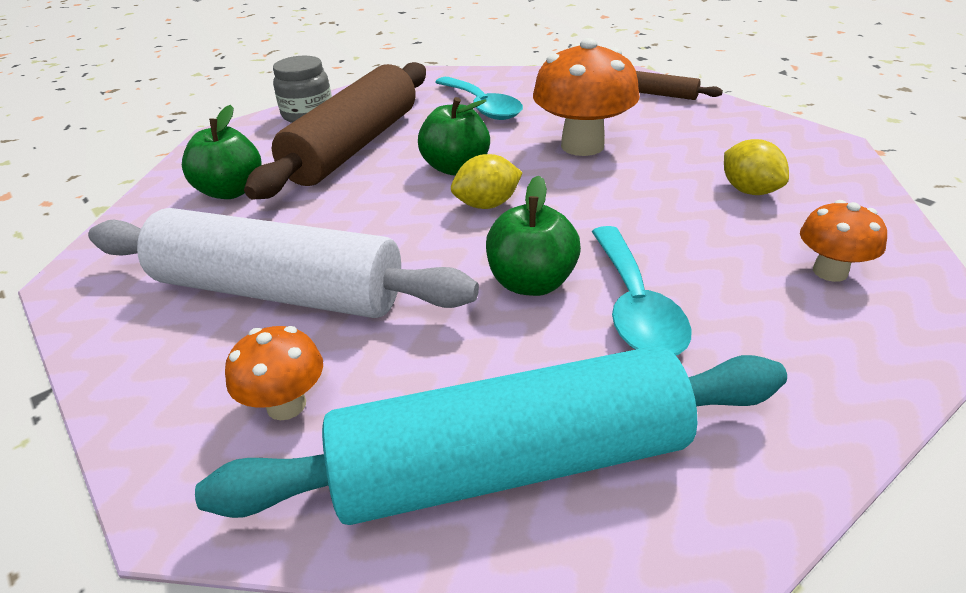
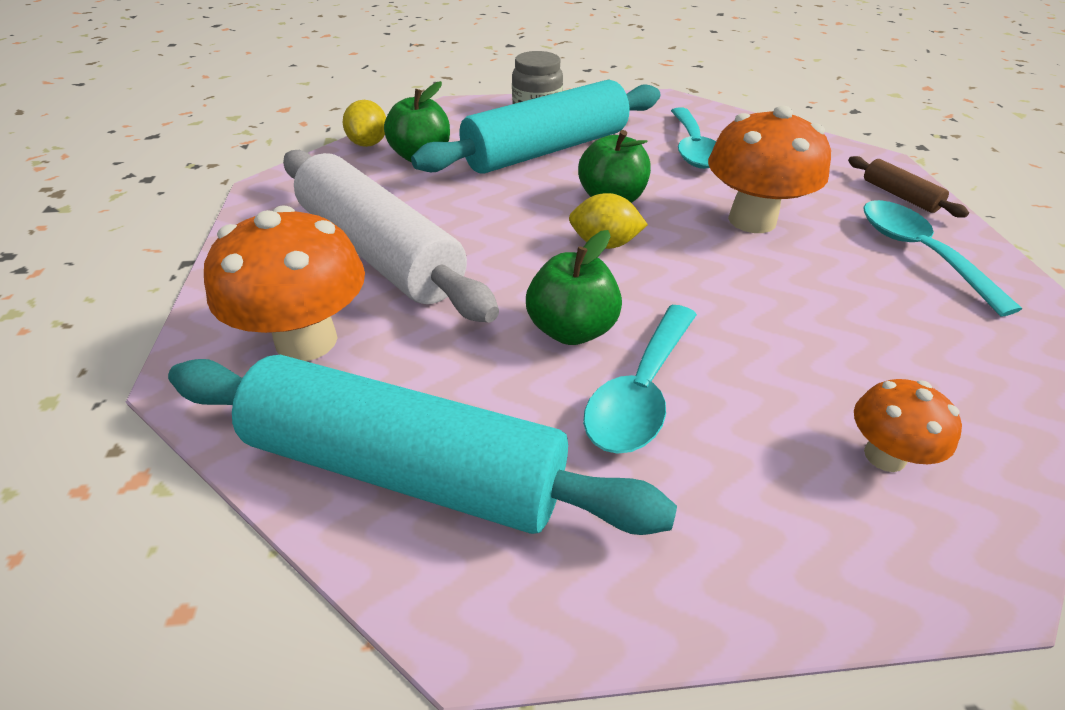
camera: 30 degrees right, 5 degrees up
orange mushroom [225,326,323,420] -> orange mushroom [204,205,365,361], size x1.83
brown rolling pin [244,62,426,200] -> turquoise rolling pin [411,80,661,174]
yellow lemon [724,139,789,195] -> yellow lemon moved to [343,100,386,147]
none -> turquoise spoon [863,200,1022,316]

